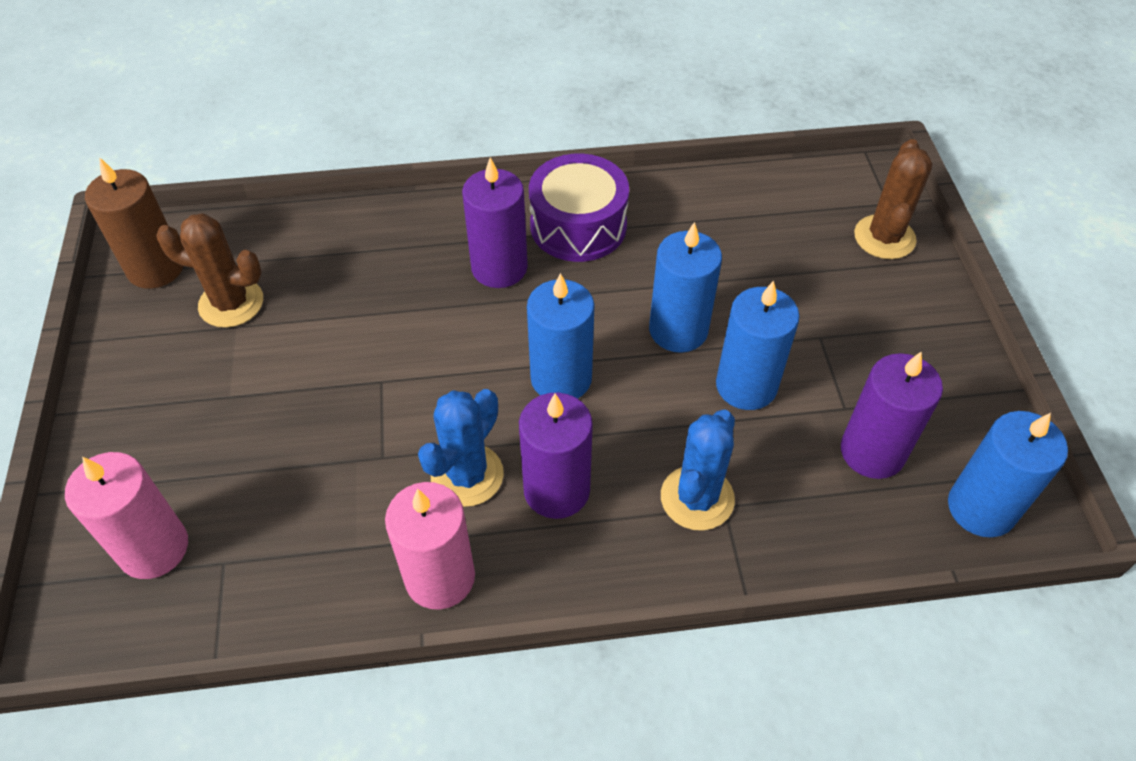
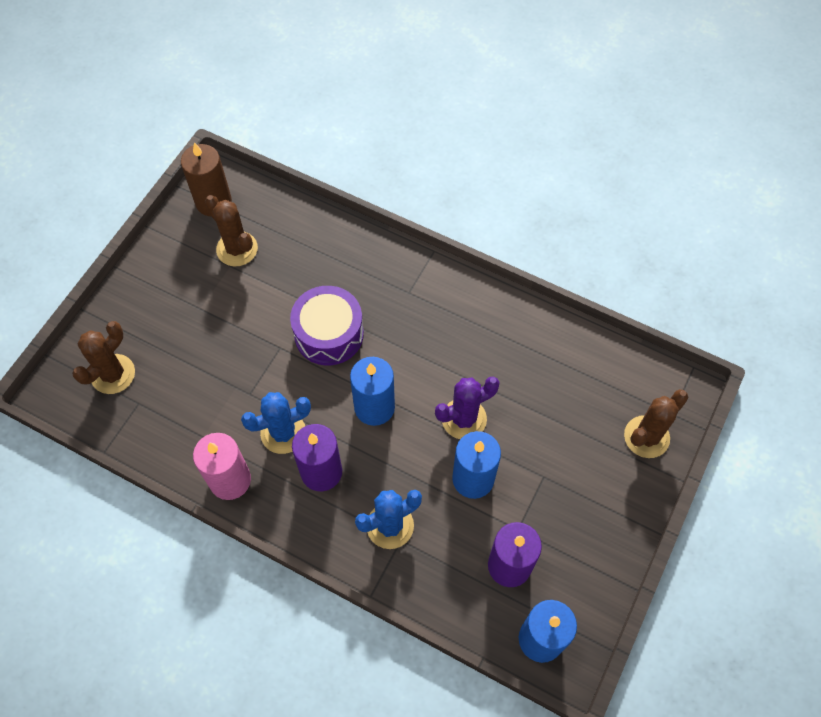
camera: 35 degrees right, 10 degrees up
pink candle [65,452,188,579] -> brown cactus [72,321,135,394]
purple candle [462,157,528,288] -> none
purple drum [529,154,629,262] -> purple drum moved to [290,286,364,365]
blue candle [649,222,722,353] -> purple cactus [435,377,500,439]

